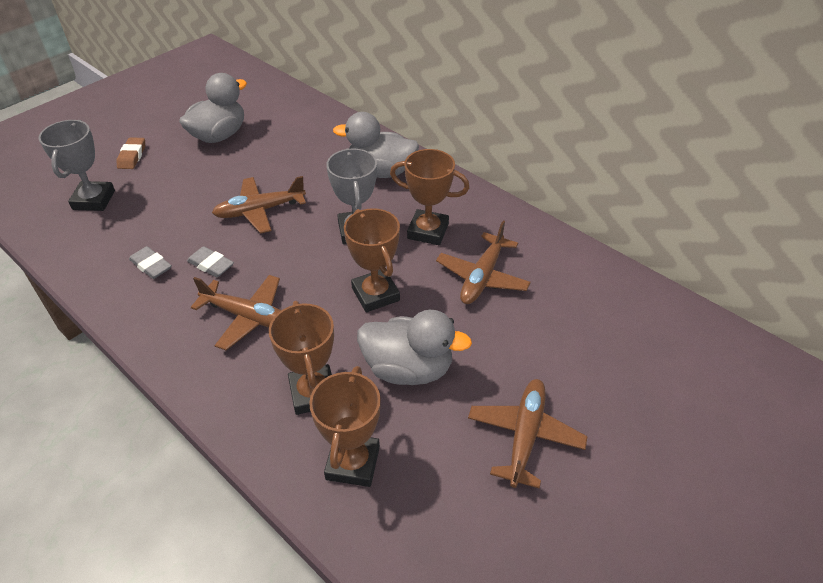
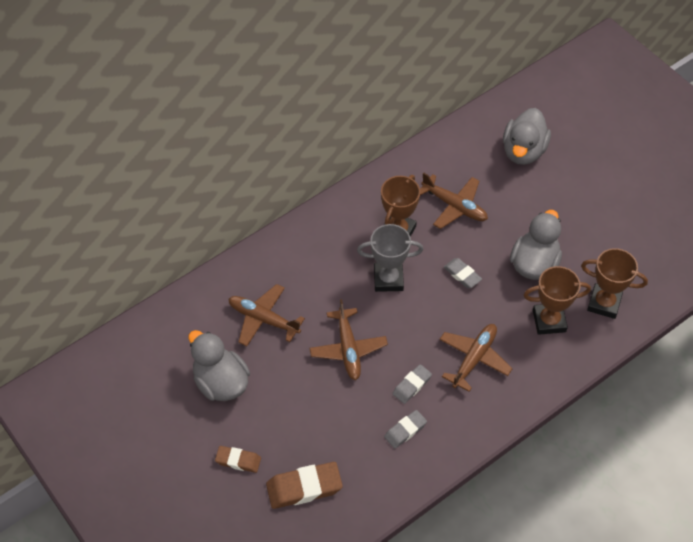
camera: 80 degrees left, 10 degrees up
grey trophy [38,120,115,211] -> brown eraser [266,462,343,509]
grey duck [333,112,419,178] -> grey duck moved to [503,108,551,165]
brown trophy [344,208,400,312] -> grey eraser [444,258,482,288]
brown plane [468,379,588,488] -> brown plane moved to [229,284,305,346]

